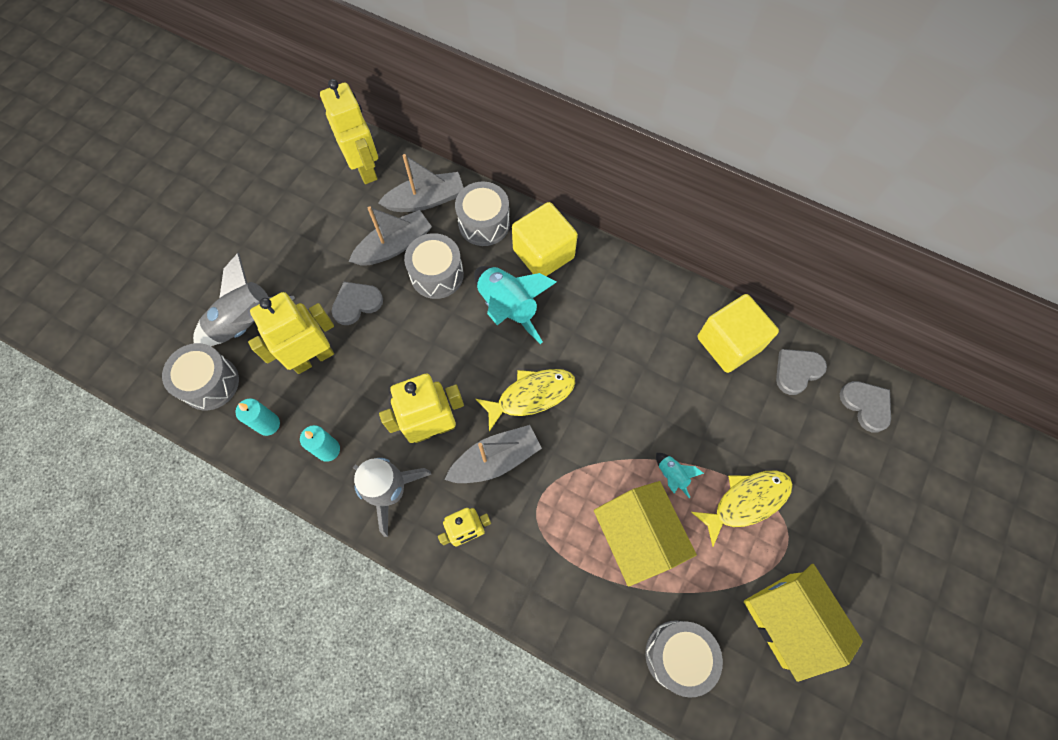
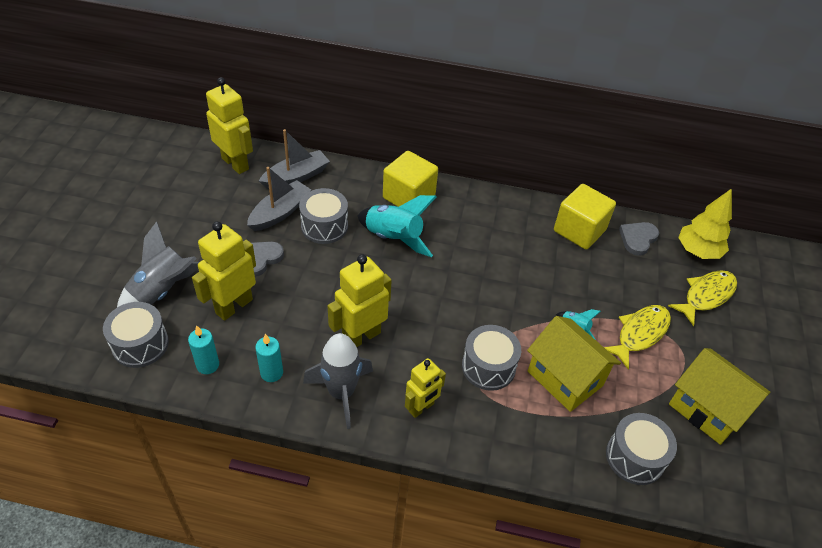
camera: 20 degrees left, 20 degrees down
grey boat [445,425,542,483] -> none
grey drum [455,182,510,246] -> grey drum moved to [462,325,521,391]
yellow fish [476,369,576,431] -> yellow fish moved to [668,270,737,326]
grey heart [840,381,891,433] -> yellow tree [678,188,732,259]

